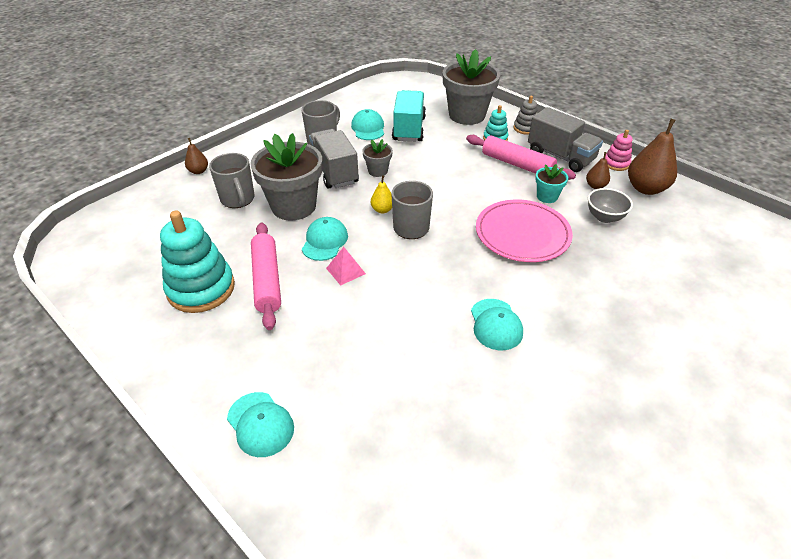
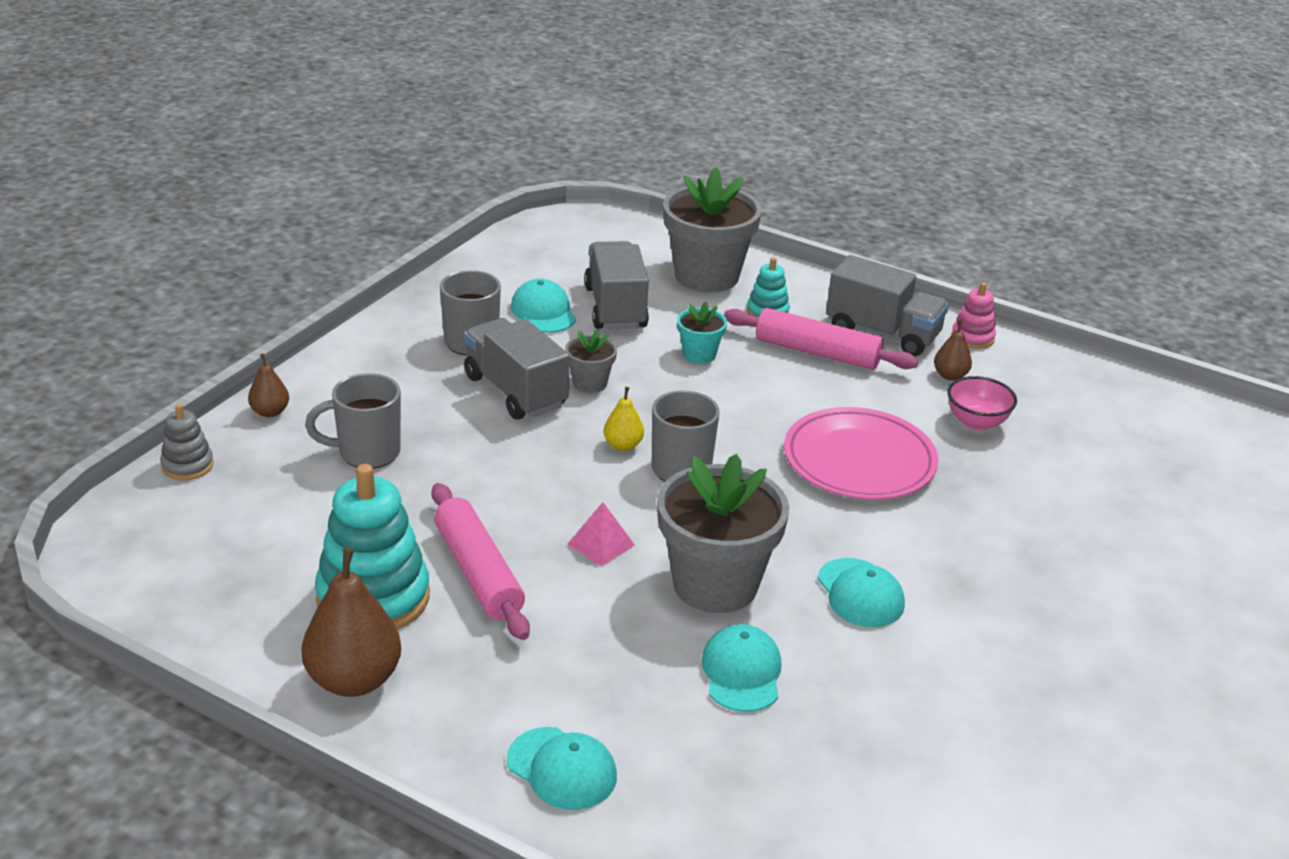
camera: 15 degrees left, 10 degrees down
grey mug [209,153,255,208] -> grey mug turned 120 degrees clockwise [305,373,401,469]
grey flower pot [250,133,322,221] -> grey flower pot moved to [657,454,789,613]
turquoise cap [302,217,348,261] -> turquoise cap moved to [701,624,781,712]
turquoise truck [392,90,426,142] -> grey truck [584,241,649,330]
grey stacking toy [514,96,537,135] -> grey stacking toy moved to [160,404,214,480]
turquoise flower pot [535,164,568,203] -> turquoise flower pot moved to [677,301,727,364]
grey bowl [588,188,633,223] -> pink bowl [947,376,1017,431]
brown pear [628,119,677,195] -> brown pear moved to [301,548,401,697]

